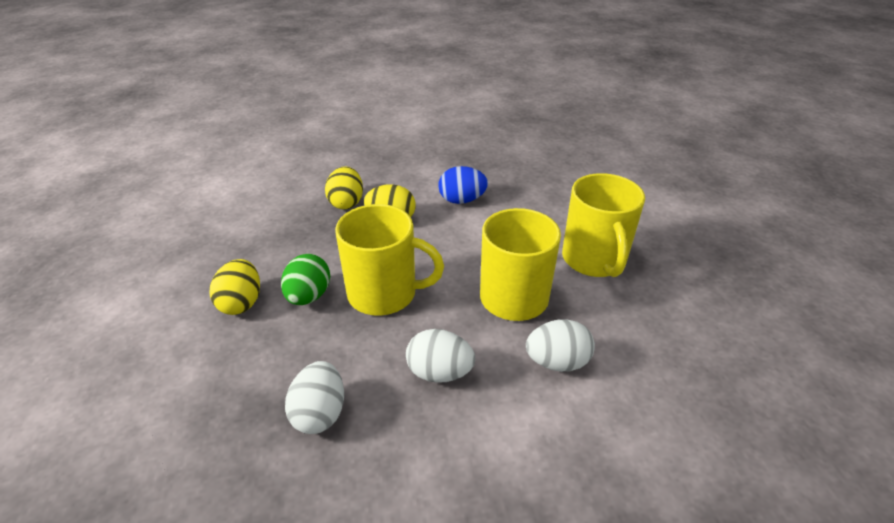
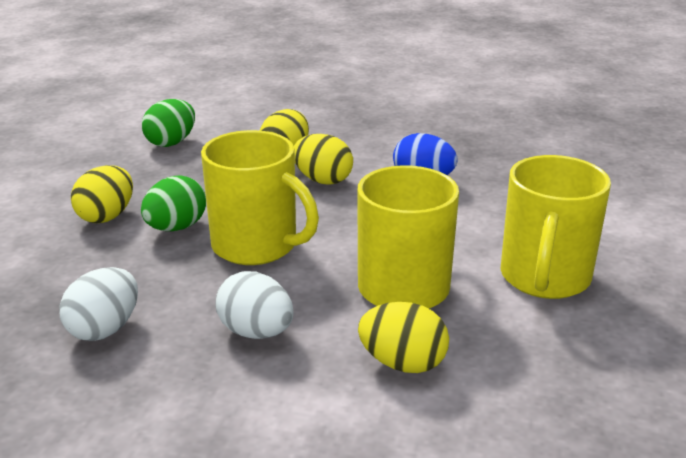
camera: 25 degrees right, 10 degrees down
white egg [526,319,595,372] -> yellow egg [358,302,449,373]
none -> green egg [142,99,195,147]

